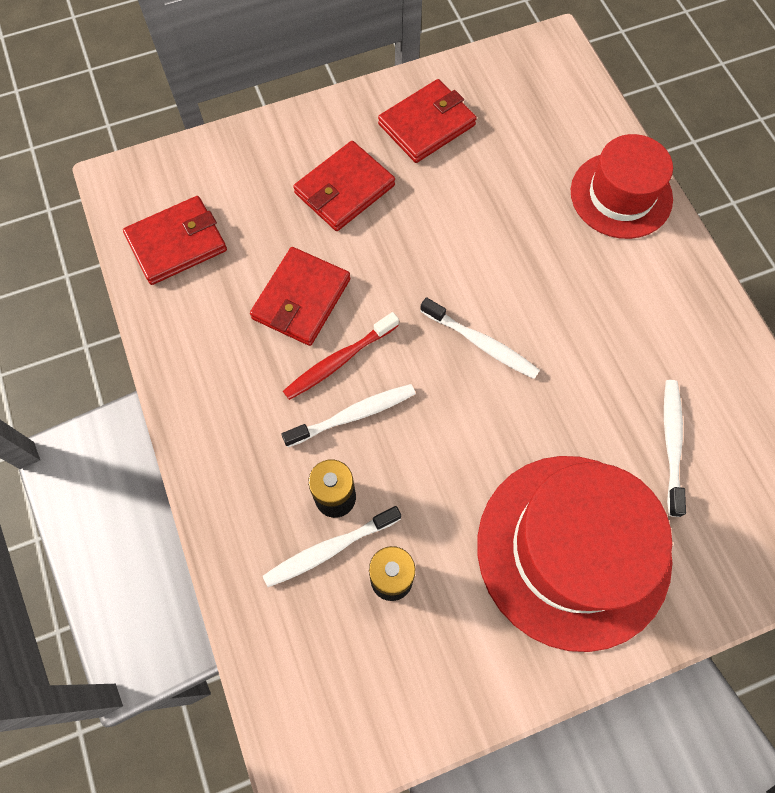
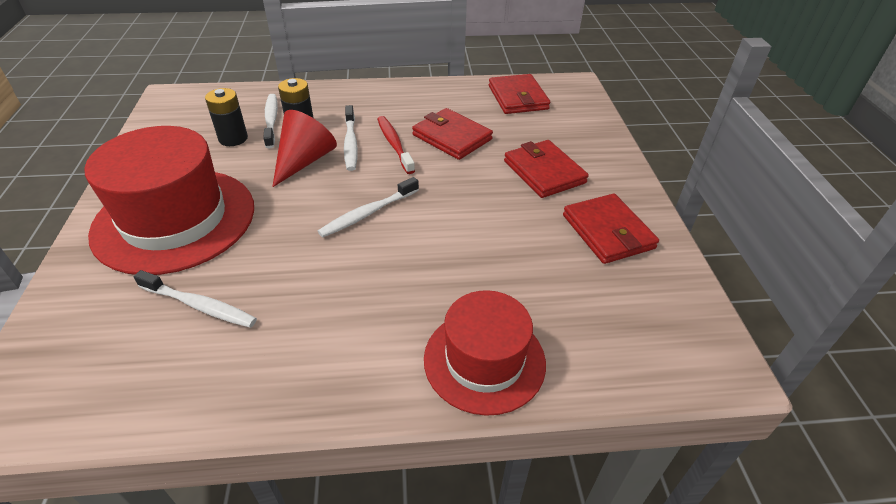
camera: 105 degrees right, 25 degrees down
none -> red cone [272,110,337,187]

